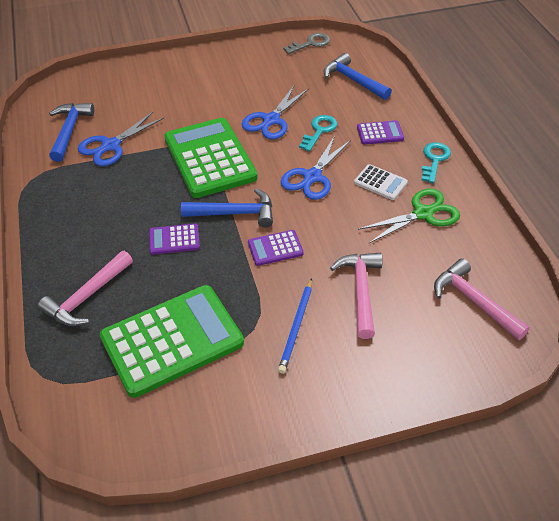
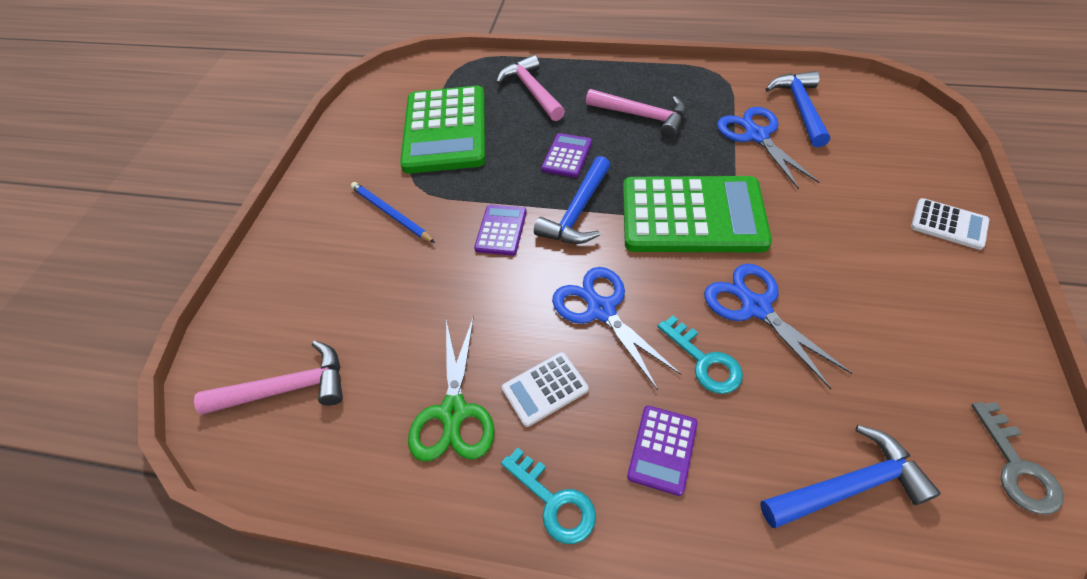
camera: 120 degrees right, 5 degrees up
blue hammer [49,103,94,162] -> blue hammer turned 120 degrees counterclockwise [766,71,830,147]
pink hammer [330,253,382,339] -> pink hammer moved to [586,89,686,138]
none -> white calculator [911,198,989,250]

